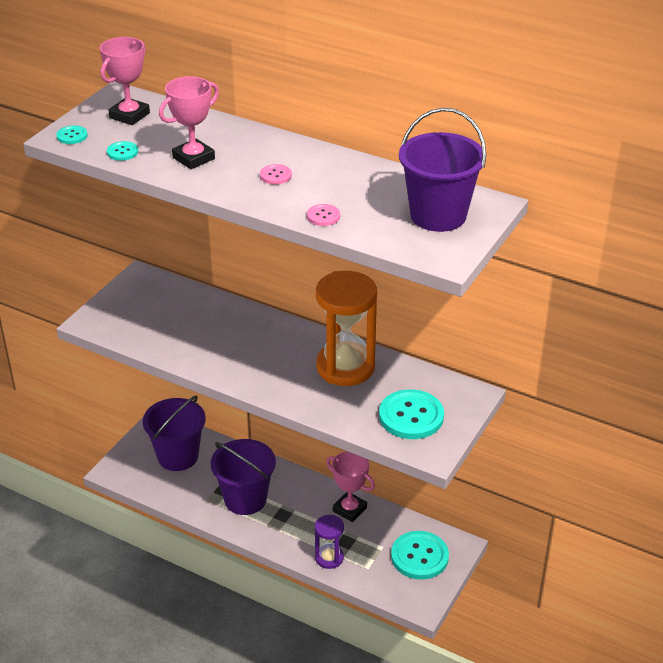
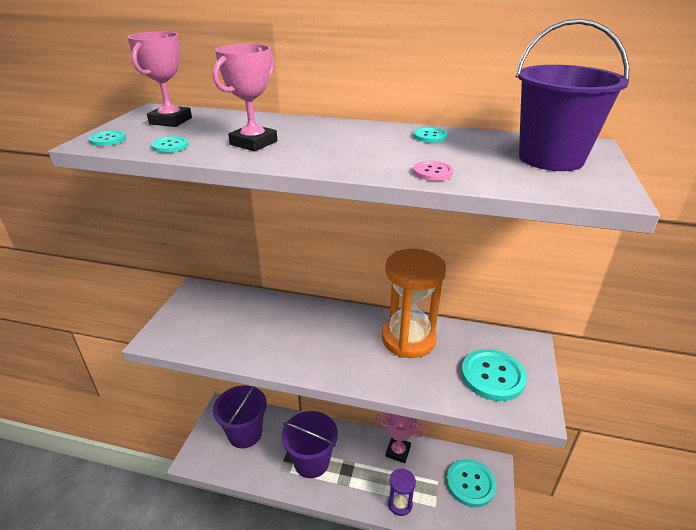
camera: 15 degrees left, 5 degrees down
pink button [260,164,292,184] -> none
none -> turquoise button [413,127,448,143]

